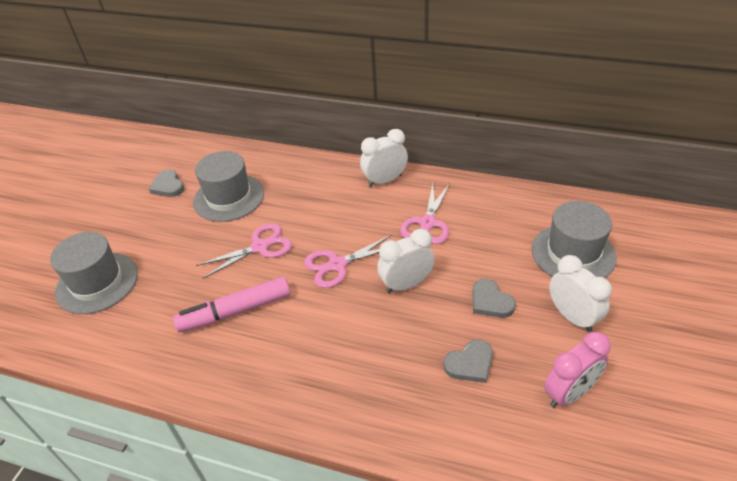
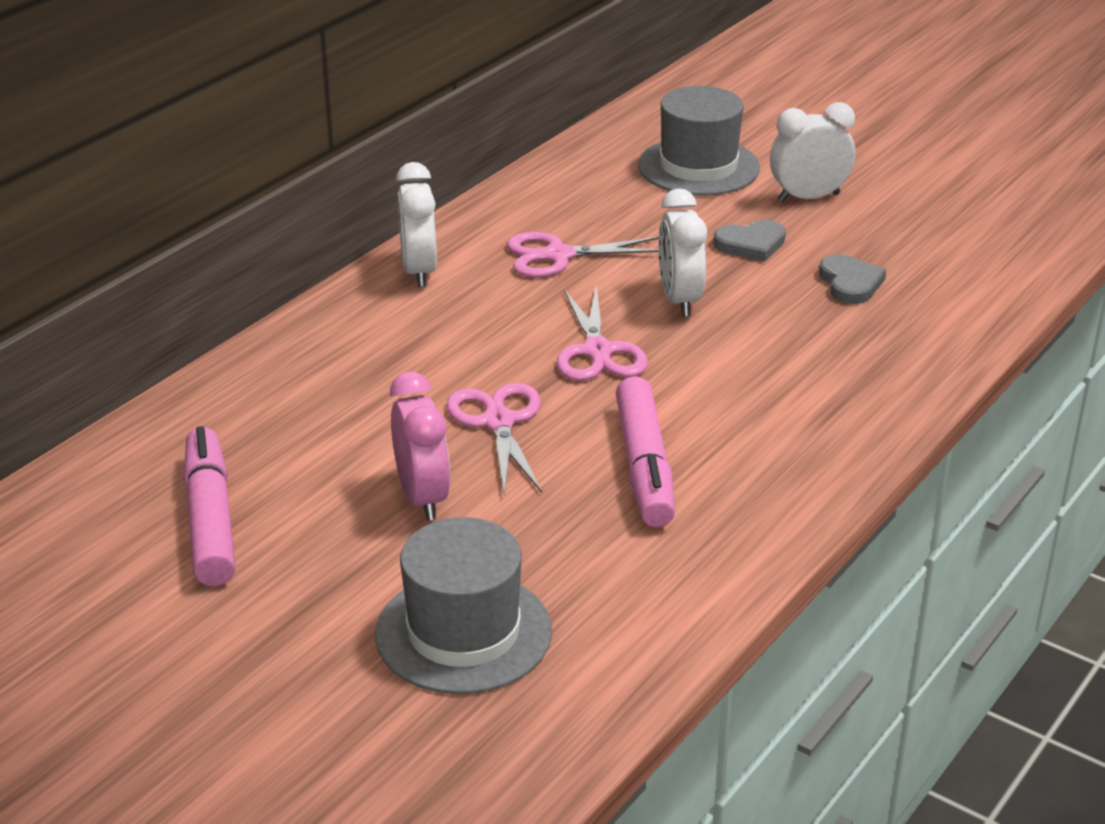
camera: 75 degrees left, 10 degrees down
grey heart [149,170,184,197] -> pink marker [184,426,236,586]
grey hat [193,151,264,222] -> none
pink scissors [400,183,450,244] -> pink scissors turned 135 degrees clockwise [507,232,659,278]
pink clock [544,332,611,408] -> pink clock moved to [390,372,450,521]

